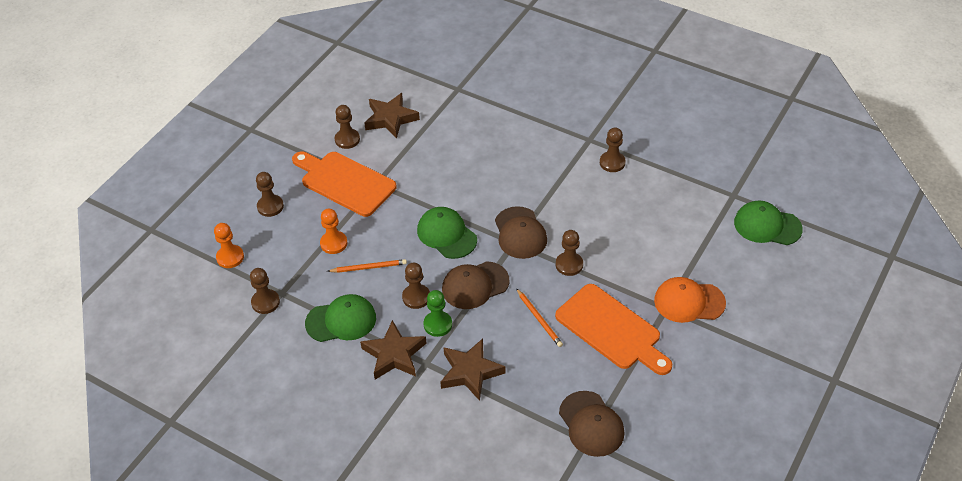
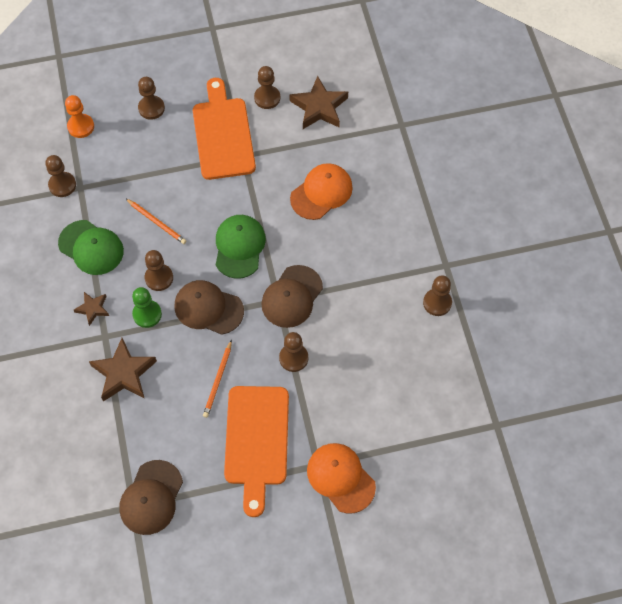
camera: 45 degrees right, 15 degrees up
orange pawn [320,208,347,254] -> none
brown star [360,320,427,380] -> brown star [74,292,109,326], size x0.55
green cap [734,200,803,245] -> none
none -> orange cap [290,163,353,220]

